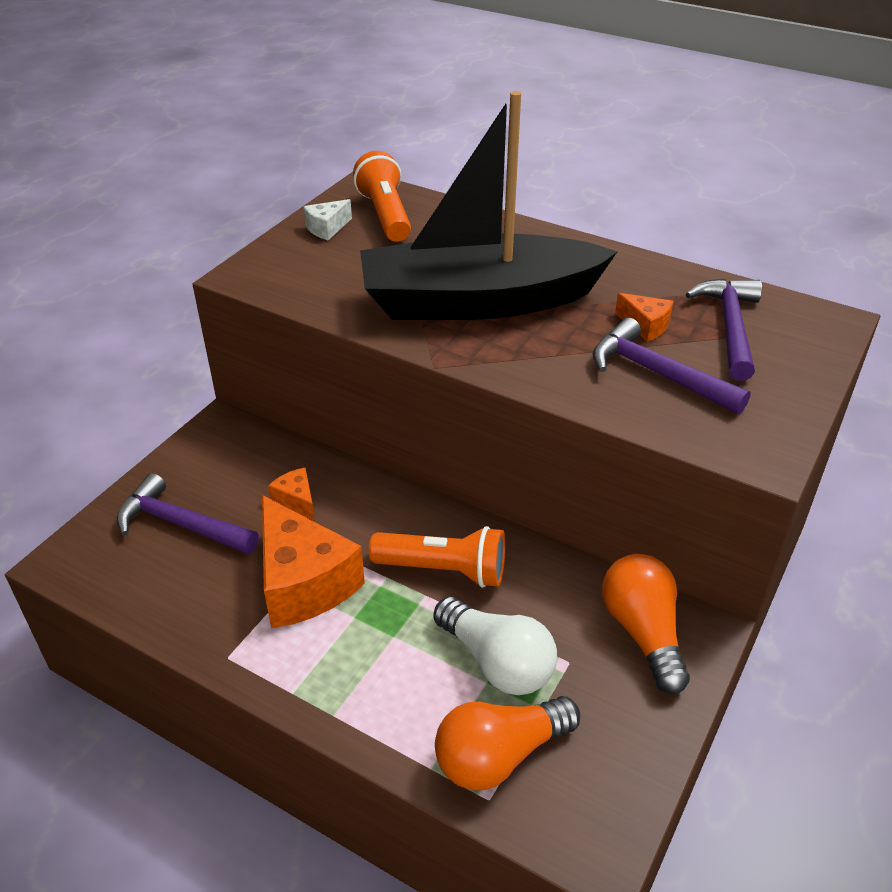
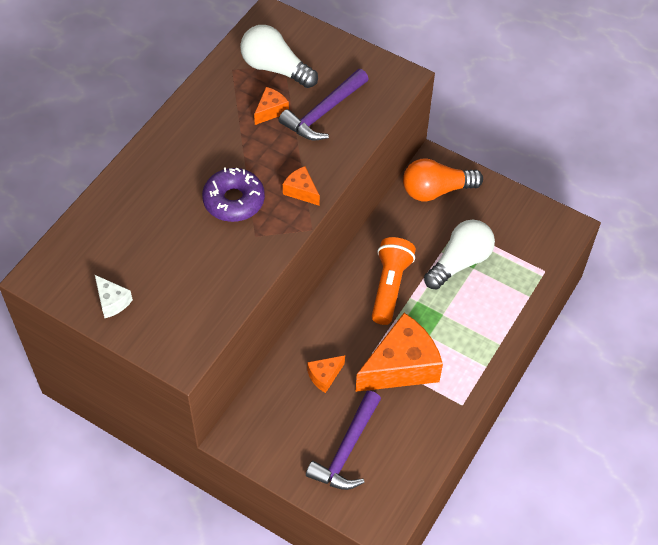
camera: 90 degrees left, 15 degrees up
orange flashlight [353,151,411,242] -> none
black boat [360,91,617,320] -> purple donut [202,167,265,222]
orange light bulb [435,696,580,790] -> none
purple hammer [686,278,762,381] -> white light bulb [240,25,318,88]
none -> orange cheese [283,166,320,206]

